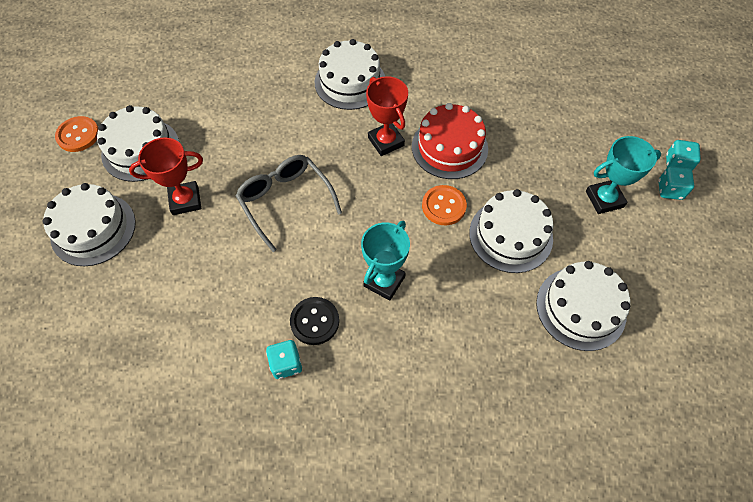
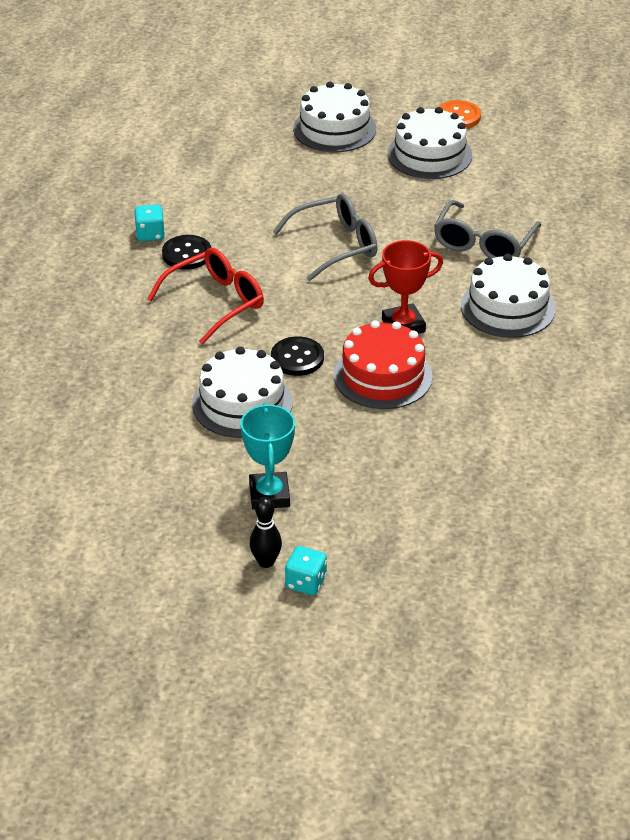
camera: 100 degrees right, 20 degrees down
red trophy [129,137,203,215] -> none
turquoise trophy [361,221,410,301] -> red glasses [147,248,264,345]
orange button [422,185,467,225] -> black button [271,336,324,376]
white cake [536,261,630,351] -> none
turquoise dice [658,166,694,200] -> black bowling pin [249,497,282,568]
none -> grey glasses [434,200,541,258]

